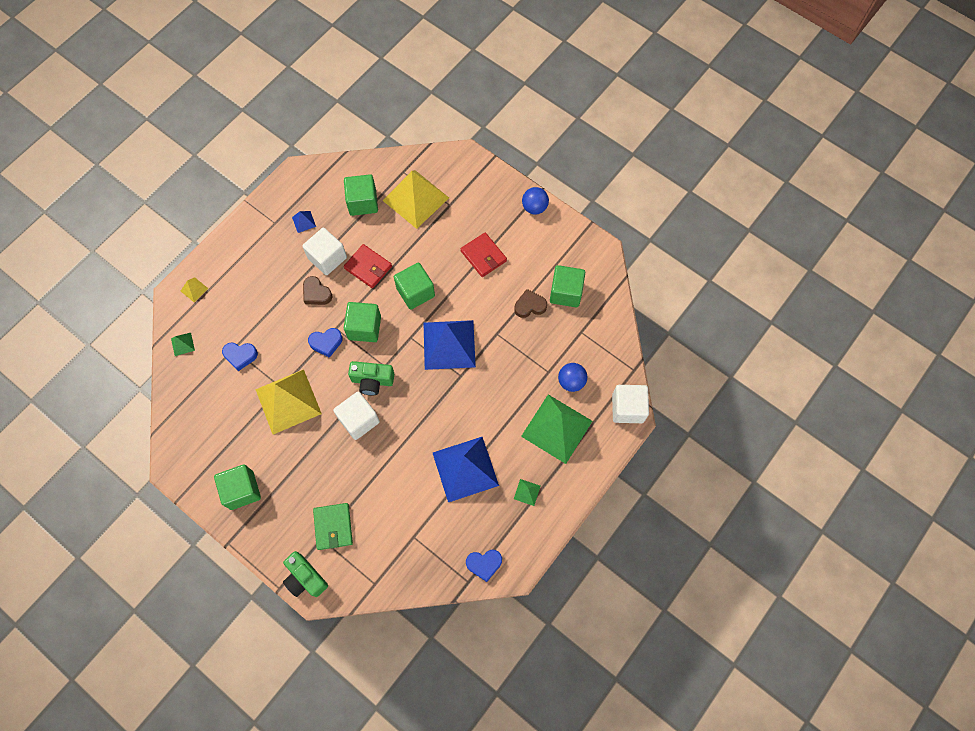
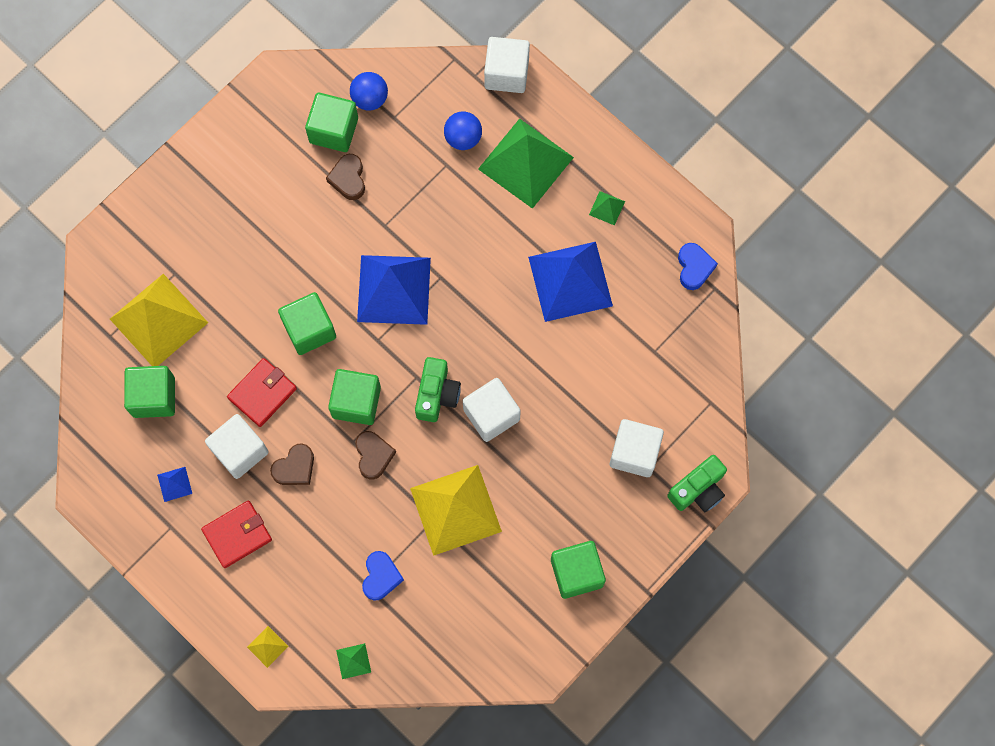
camera: 85 degrees left, 5 degrees up
blue heart [308,328,343,358] -> brown heart [355,431,396,479]
green wallet [313,503,353,550] -> white cube [610,419,664,477]
red wallet [461,232,507,277] -> red wallet moved to [201,500,272,568]
blue ball [522,187,549,214] -> blue ball moved to [350,72,388,111]

